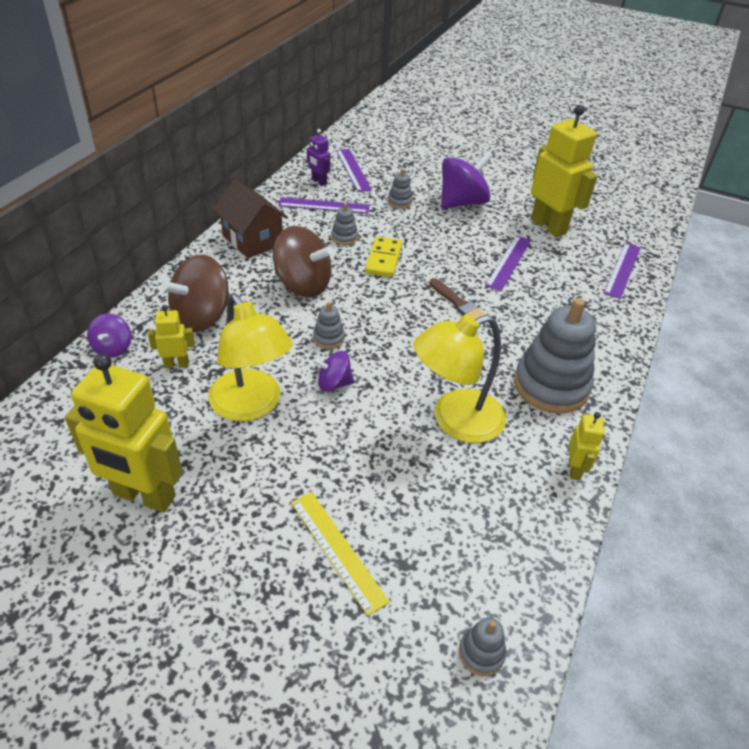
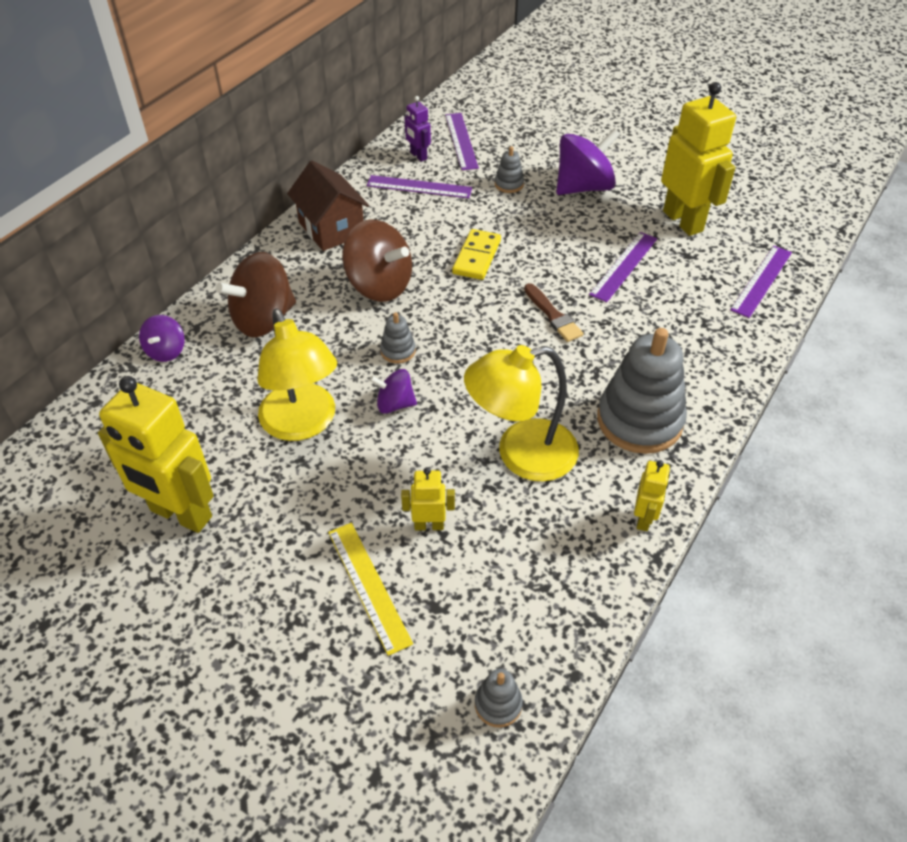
camera: 10 degrees right, 5 degrees up
yellow robot [148,305,195,368] -> yellow robot moved to [401,467,455,530]
grey stacking toy [331,203,358,245] -> none

